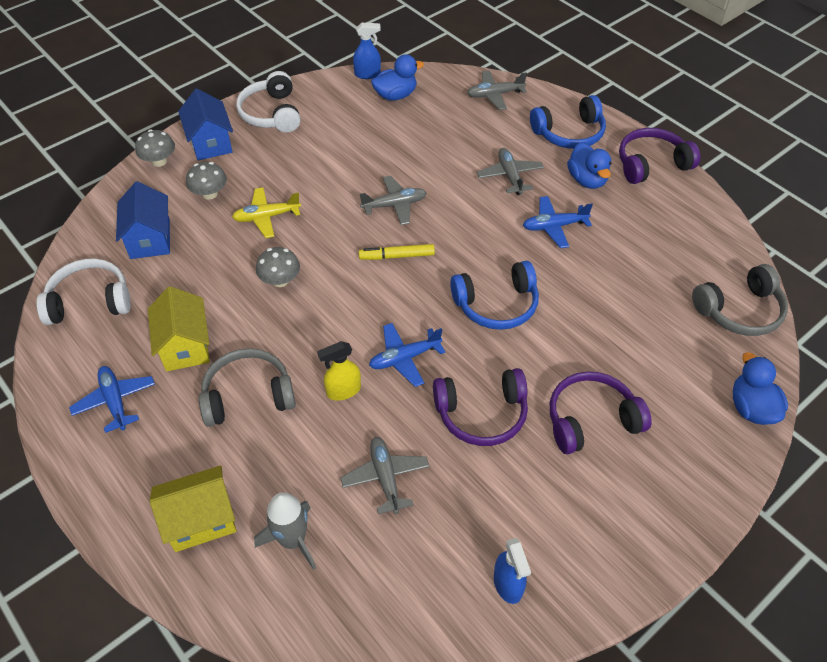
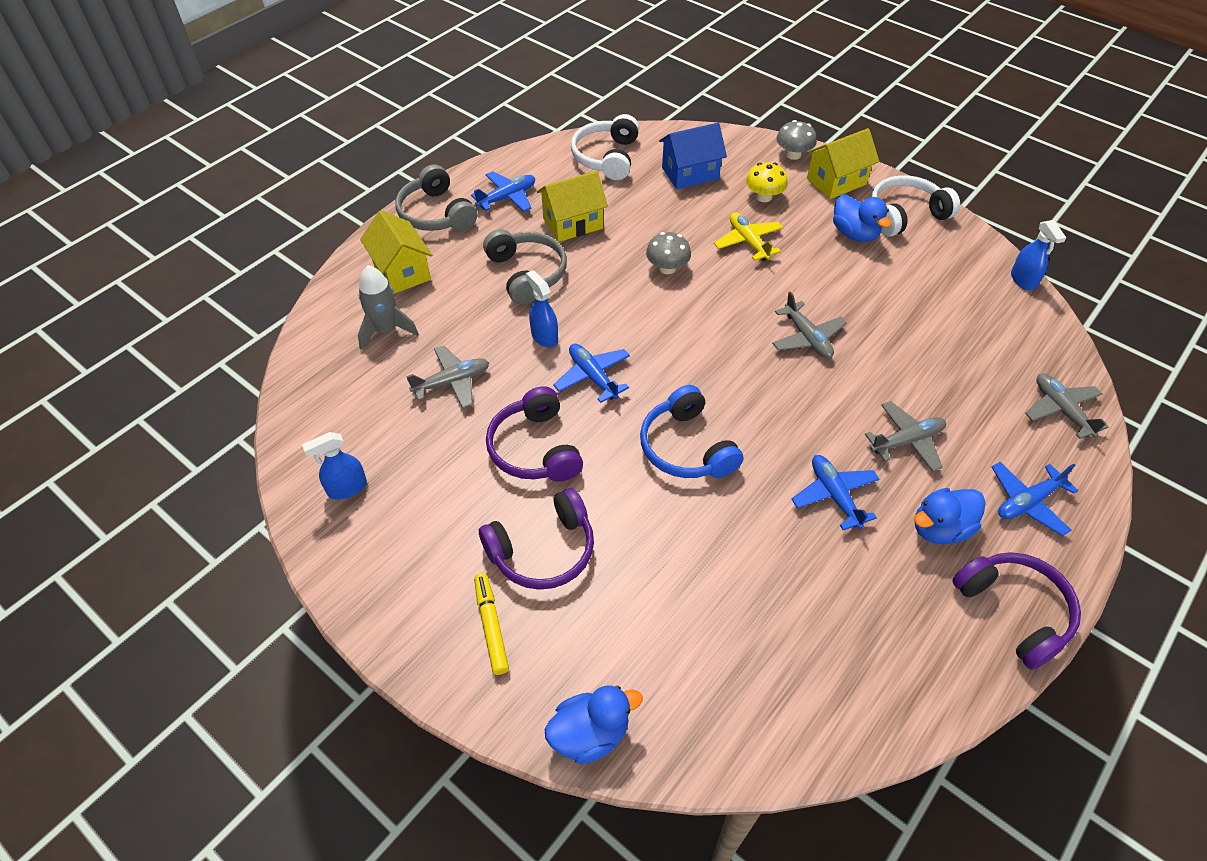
camera: 80 degrees right, 0 degrees up
white headphones [36,258,131,325] -> white headphones turned 150 degrees counterclockwise [571,114,639,180]
blue house [178,89,233,161] -> yellow house [807,128,879,199]
grey mushroom [186,162,227,200] -> yellow mushroom [746,162,788,202]
yellow spray bottle [317,341,361,400] -> blue spray bottle [526,270,558,348]
yellow marker [359,244,435,260] -> yellow marker moved to [474,573,509,675]
blue duck [371,54,424,101] -> blue duck moved to [833,194,891,242]
blue headphones [530,95,606,149] -> blue plane [992,462,1078,536]
purple headphones [550,371,652,454] -> purple headphones turned 90 degrees clockwise [479,488,594,590]
grey headphones [692,264,788,336] -> grey headphones moved to [395,164,477,231]

